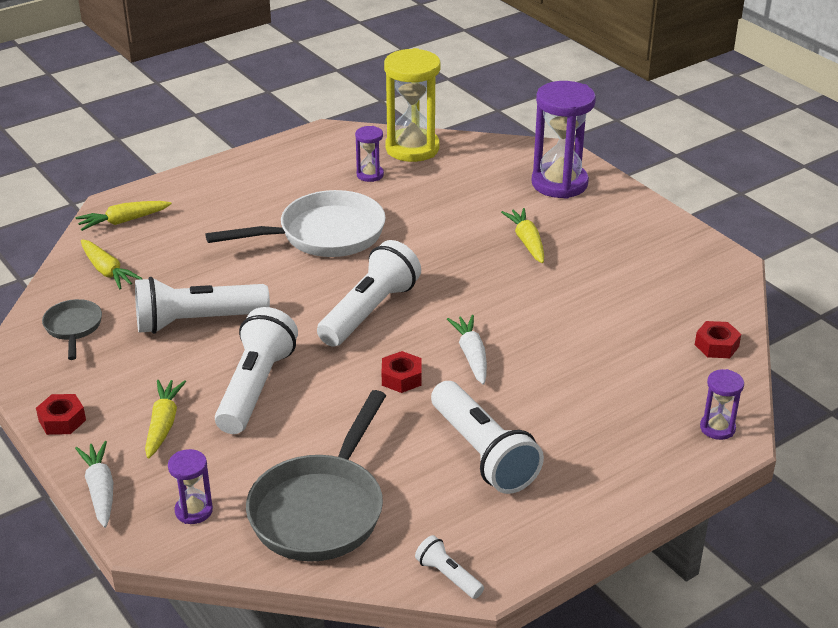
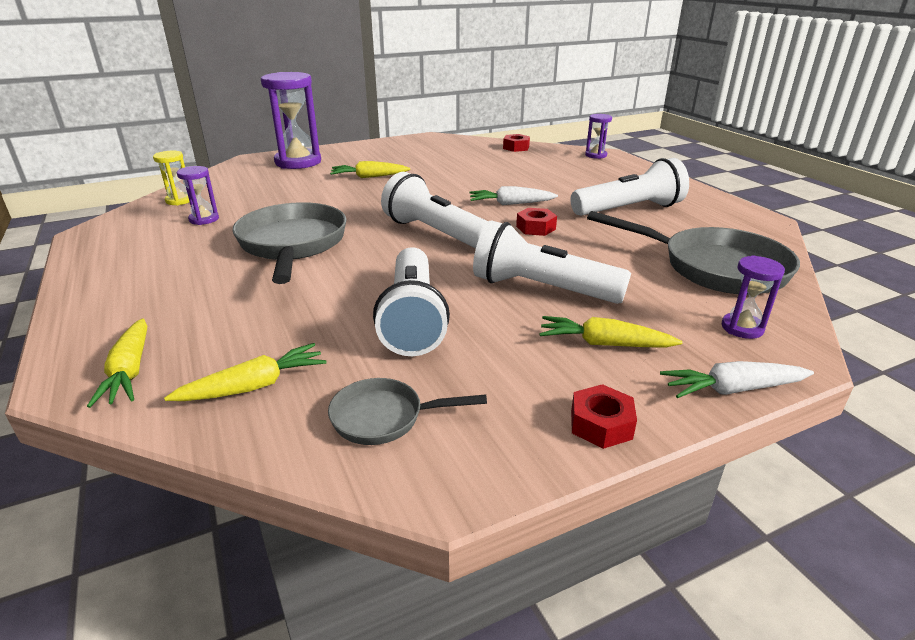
camera: 80 degrees left, 5 degrees down
white pan [205,190,386,257] -> grey pan [233,202,347,284]
yellow hourglass [384,48,440,162] -> yellow hourglass [153,151,190,206], size x0.49
white flashlight [415,535,484,599] -> none

